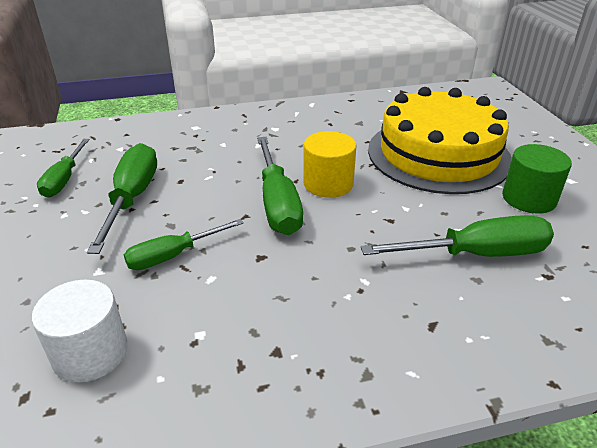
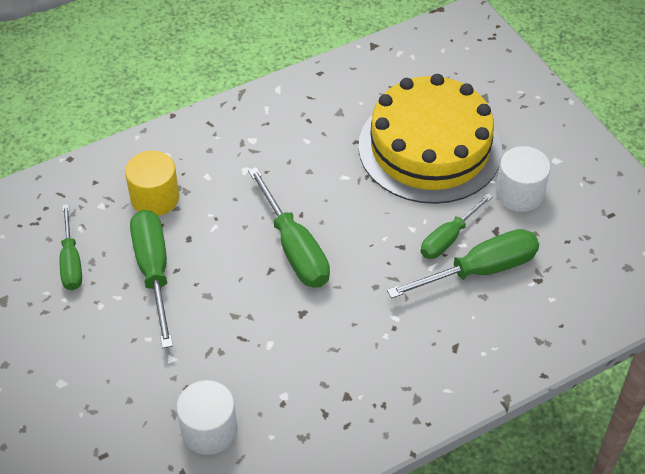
camera: 15 degrees left, 15 degrees up
green screwdriver [124,219,244,270] -> green screwdriver moved to [420,193,493,259]
yellow cylinder [303,131,357,198] -> yellow cylinder moved to [125,150,179,216]
green cylinder [502,144,572,214] -> white cylinder [496,146,550,212]

